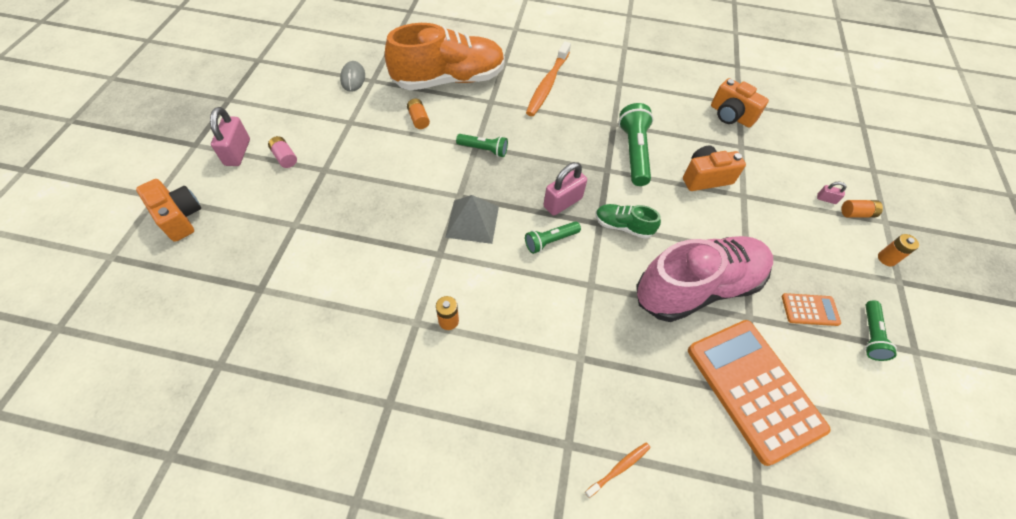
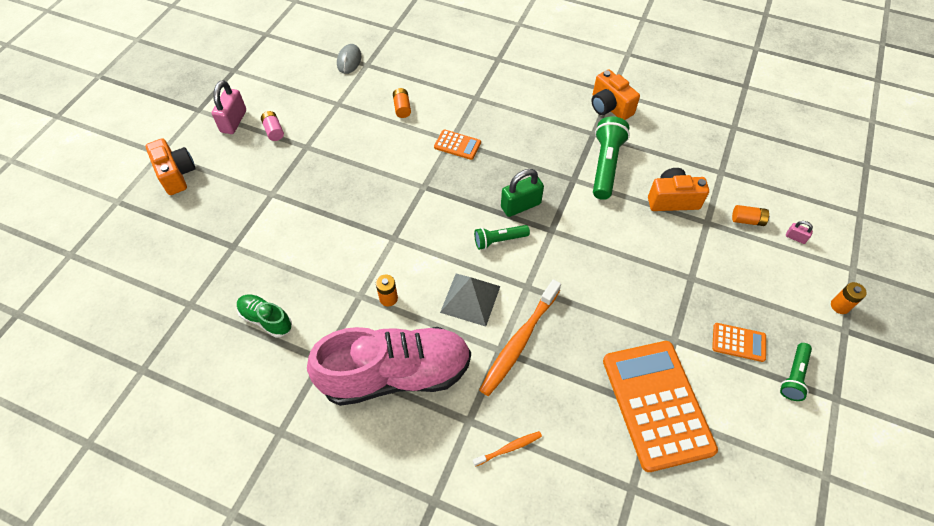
camera: 15 degrees right, 0 degrees up
orange shoe [385,23,505,90] -> none
grey pyramid [445,195,499,244] -> grey pyramid moved to [440,273,500,326]
green flashlight [456,134,508,157] -> orange calculator [434,129,481,160]
orange toothbrush [526,41,571,116] -> orange toothbrush moved to [479,279,561,396]
pink padlock [543,162,587,216] -> green padlock [501,169,544,217]
green shoe [595,204,661,239] -> green shoe moved to [237,295,292,337]
pink shoe [636,236,773,322] -> pink shoe moved to [307,327,471,406]
orange camera [711,78,769,128] -> orange camera moved to [592,69,640,120]
orange battery [841,200,883,218] -> orange battery moved to [732,205,770,226]

